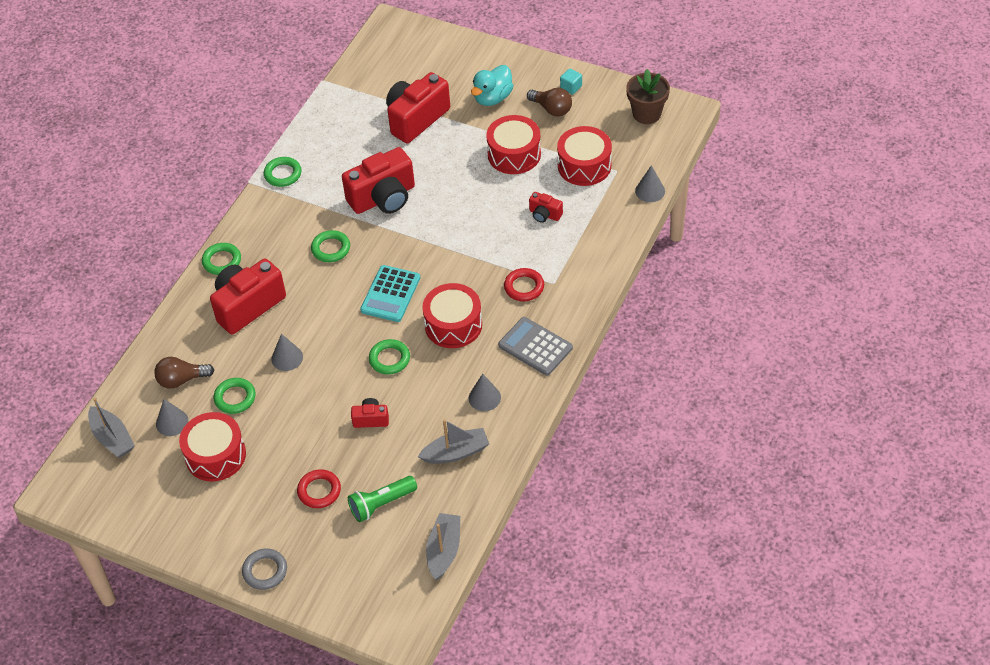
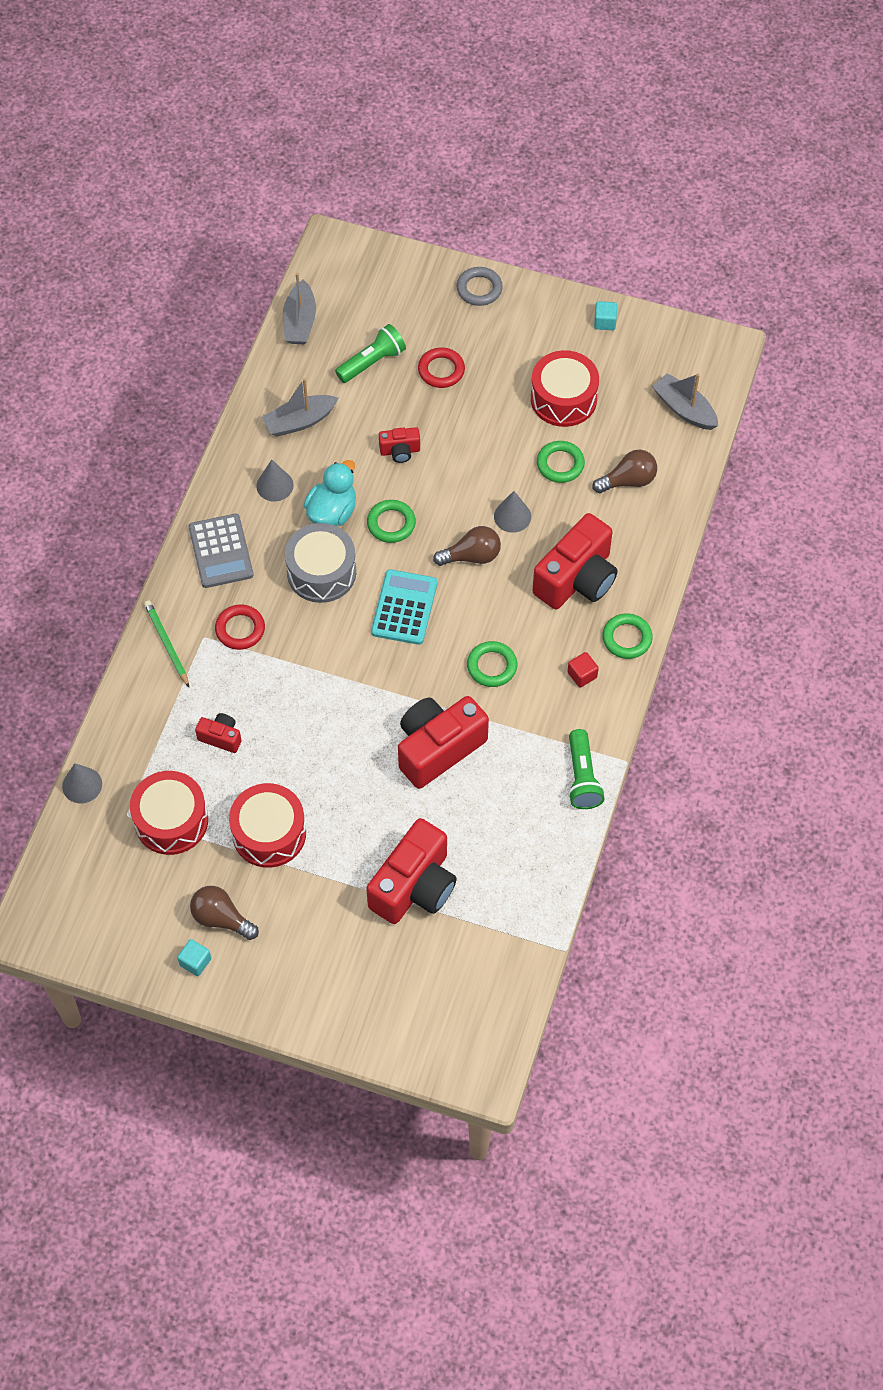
camera: 170 degrees right, 10 degrees up
grey cone [156,399,188,436] -> none
green ring [264,157,301,187] -> green flashlight [568,729,605,809]
red drum [422,283,482,348] -> grey drum [285,523,356,603]
turquoise duck [471,65,513,106] -> turquoise duck moved to [304,460,356,526]
grey calculator [498,317,573,375] -> grey calculator turned 45 degrees clockwise [189,514,254,588]
brown flower pot [626,69,670,124] -> none
none -> green pencil [144,600,189,687]
none -> brown light bulb [433,526,501,566]
none -> red cube [567,652,599,688]
none -> turquoise cube [594,301,617,330]

